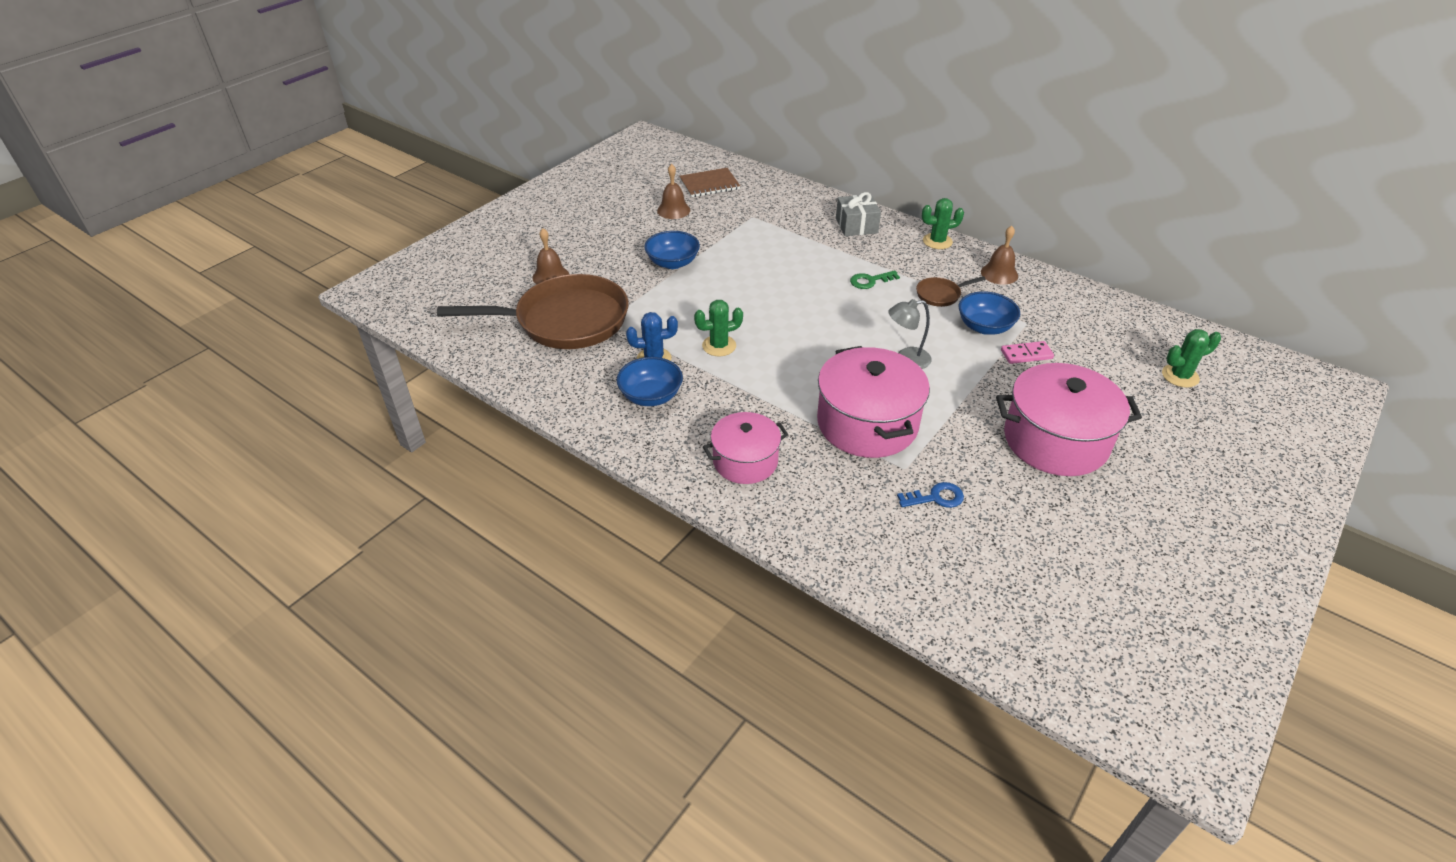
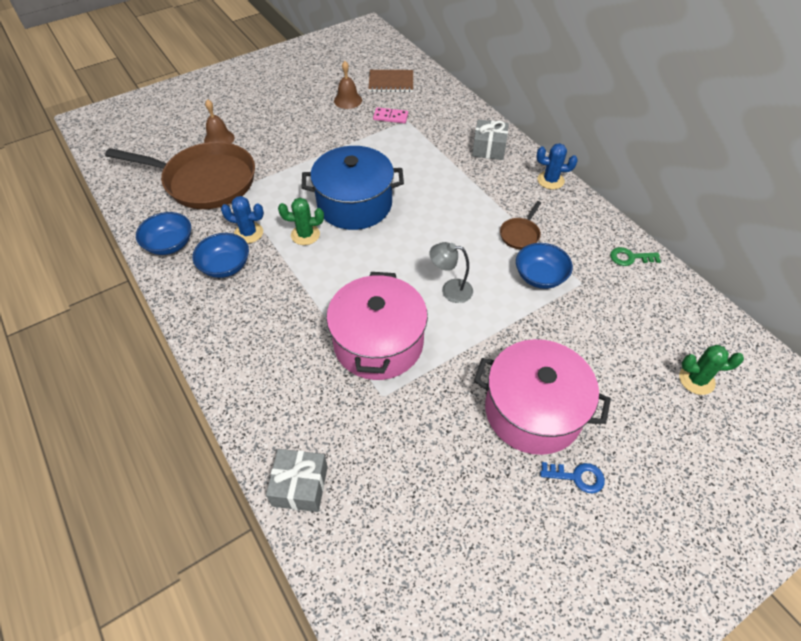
camera: 20 degrees right, 10 degrees up
blue bowl [644,231,700,269] -> blue bowl moved to [136,212,191,255]
pink pot [703,412,788,484] -> none
green key [850,270,900,289] -> green key moved to [610,247,661,266]
blue key [897,482,964,508] -> blue key moved to [540,462,605,493]
brown pan [916,276,986,307] -> brown pan turned 60 degrees counterclockwise [500,201,541,249]
green cactus [922,198,964,249] -> blue cactus [536,143,578,189]
brown bell [981,226,1018,285] -> none
pink domino [1001,341,1054,364] -> pink domino moved to [373,107,408,123]
none -> grey gift [266,449,328,512]
none -> blue pot [301,146,404,230]

